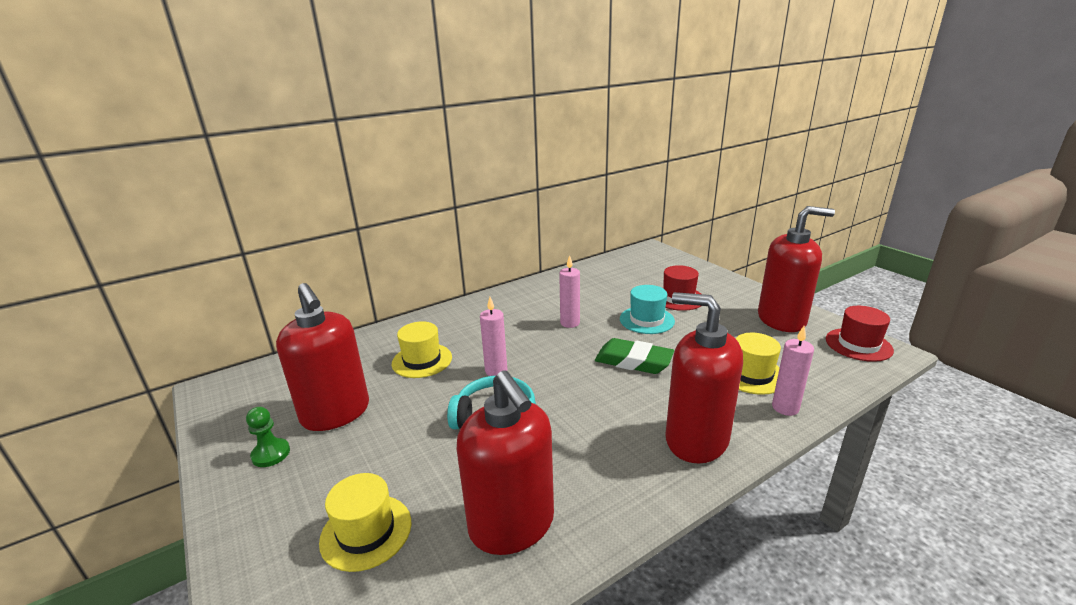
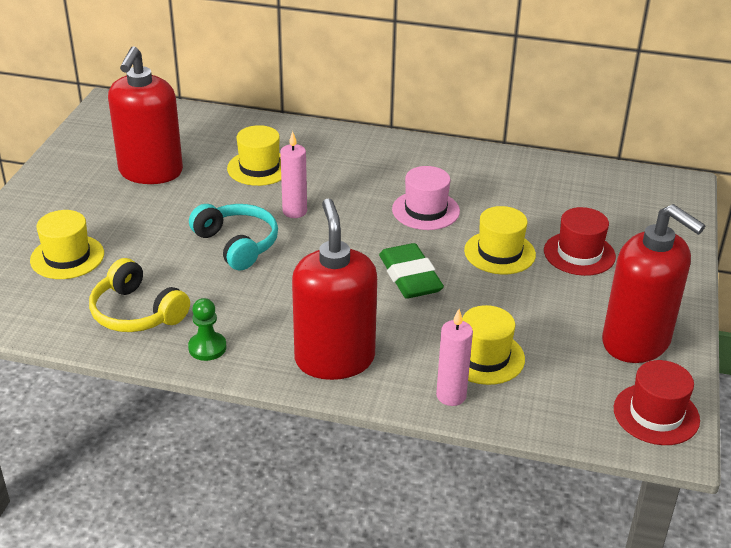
camera: 45 degrees right, 10 degrees up
green pawn [246,407,290,467] -> green pawn moved to [188,298,226,361]
red soap dispenser [457,370,554,555] -> yellow headphones [89,258,190,332]
pink candle [559,255,580,328] -> pink hat [392,166,460,230]
turquoise hat [620,285,675,334] -> yellow hat [464,206,536,274]

